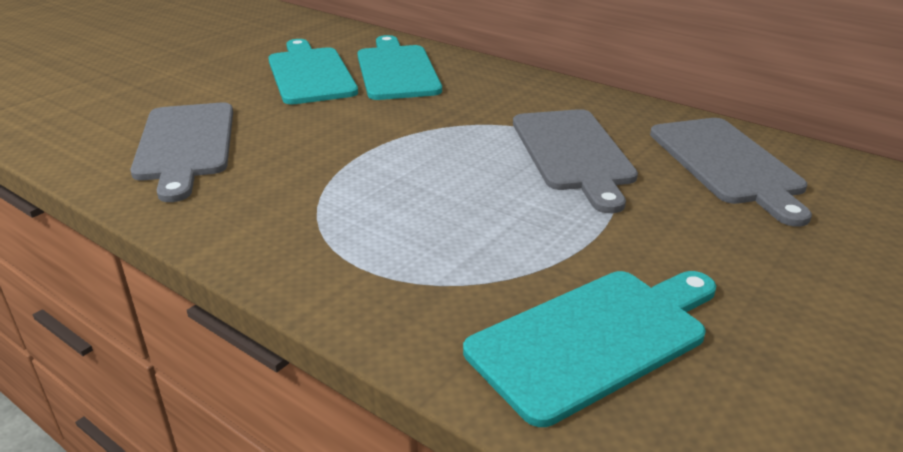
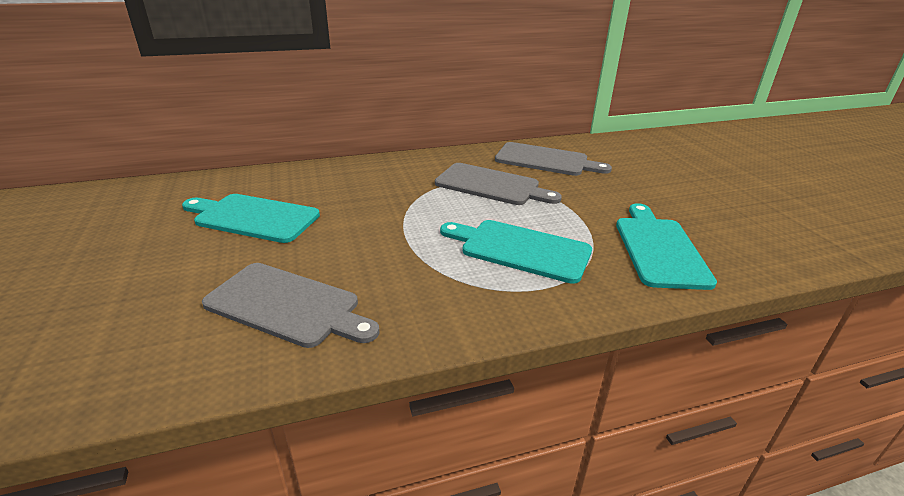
camera: 55 degrees left, 0 degrees up
turquoise cutting board [357,35,442,100] -> turquoise cutting board moved to [440,220,592,284]

